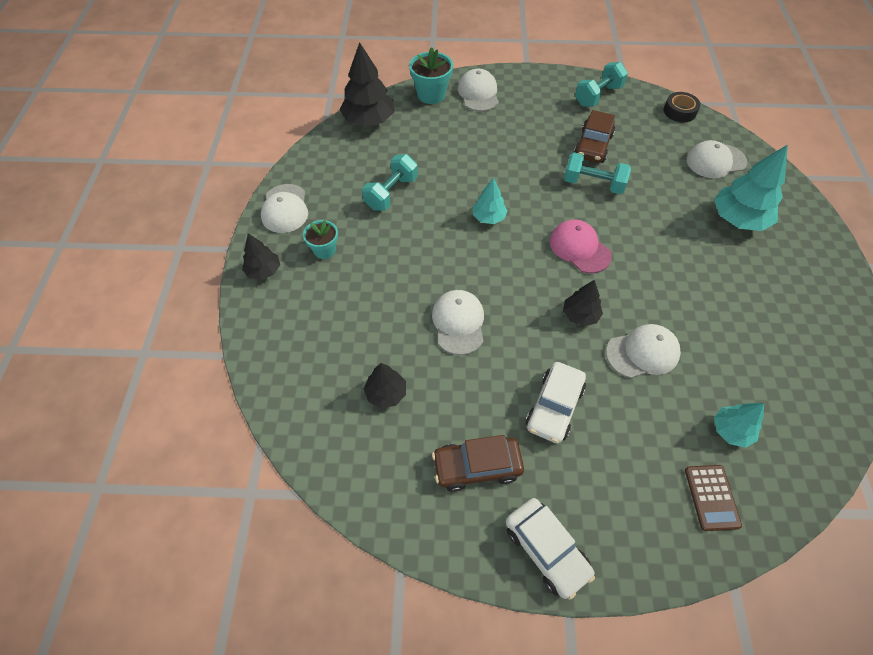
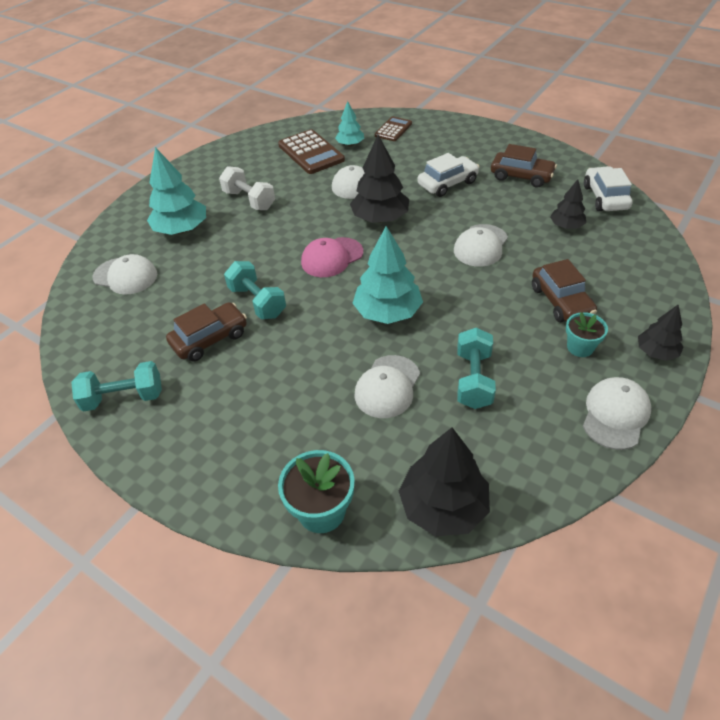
camera: 145 degrees left, 10 degrees down
turquoise dumbbell [362,154,418,211] -> turquoise dumbbell turned 60 degrees counterclockwise [457,328,496,409]
white cap [458,69,499,111] -> white cap moved to [355,355,420,418]
turquoise tree [473,177,508,224] -> turquoise tree [353,226,423,324], size x1.75
white car [506,498,595,600] -> white car moved to [584,166,633,211]
pink cap [549,220,612,273] -> pink cap turned 60 degrees clockwise [301,237,363,277]
black tree [563,280,603,326] -> black tree [350,135,409,223], size x1.75
black tape [663,92,701,122] -> none
none -> white dumbbell [219,166,275,210]
none -> brown calculator [278,129,345,174]
none -> brown car [532,259,597,322]

